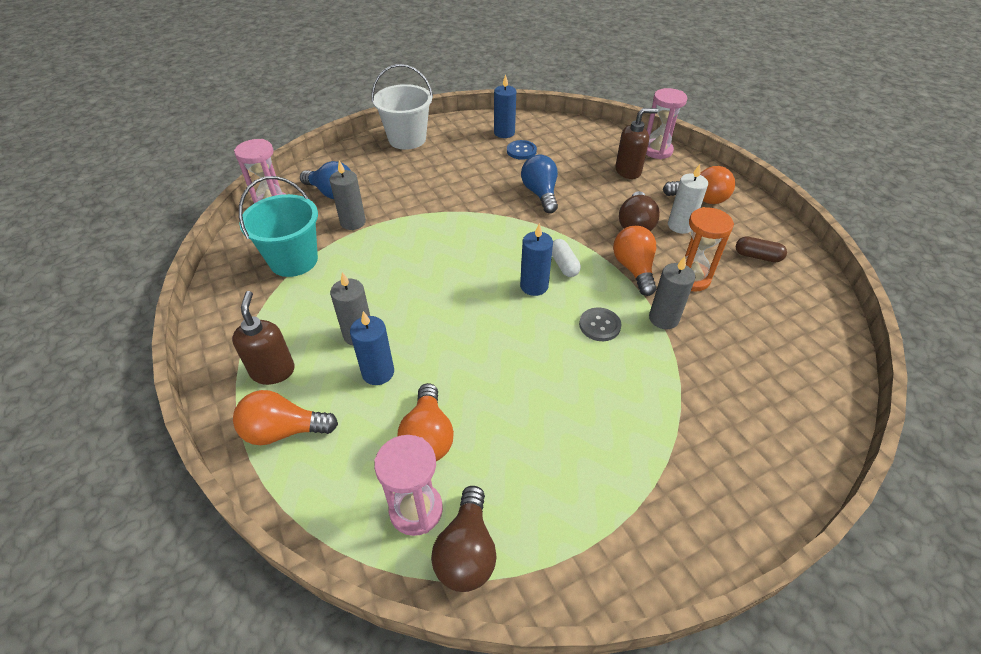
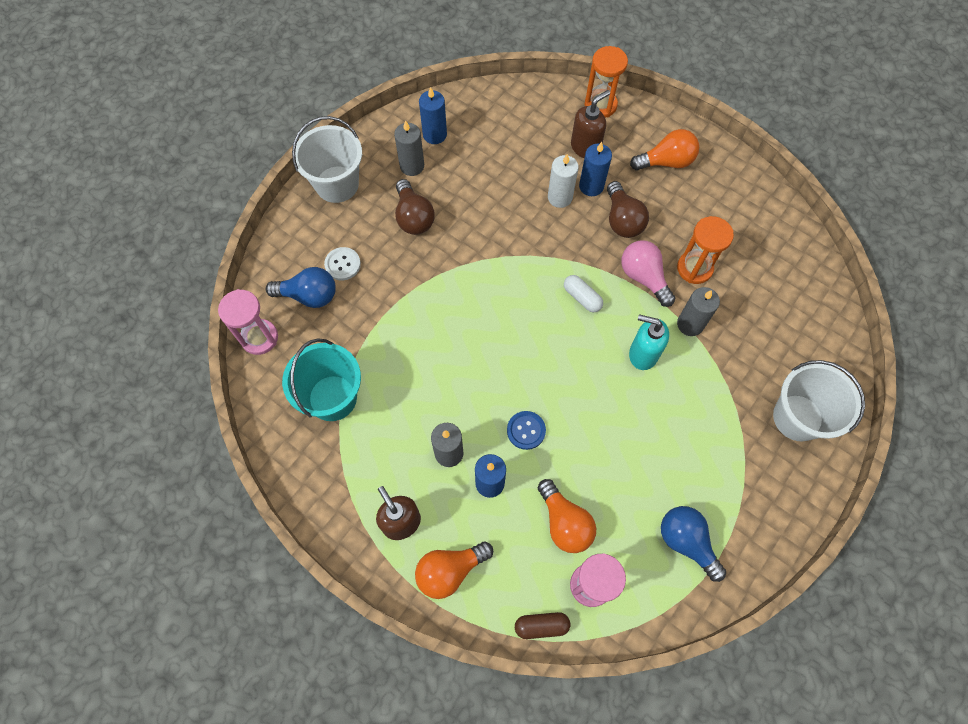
camera: 25 degrees left, 20 degrees up
grey candle [329,161,366,230] -> grey candle moved to [394,120,424,176]
brown light bulb [431,486,497,592] -> brown light bulb moved to [395,179,435,235]
blue button [507,140,537,160] -> blue button moved to [507,411,546,450]
blue candle [520,223,553,296] -> blue candle moved to [579,142,612,196]
blue light bulb [521,155,558,213] -> blue light bulb moved to [661,506,726,582]
grey button [579,308,621,341] -> turquoise soap dispenser [629,314,669,370]
orange light bulb [613,226,657,296] -> pink light bulb [621,240,675,307]
pink hourglass [646,88,687,159] -> orange hourglass [585,46,628,118]
white candle [668,164,708,234] -> white candle moved to [548,154,579,208]
brown capsule [736,237,787,262] -> brown capsule moved to [515,612,570,639]
none -> white button [324,247,361,280]
none -> white bucket [773,360,865,441]

